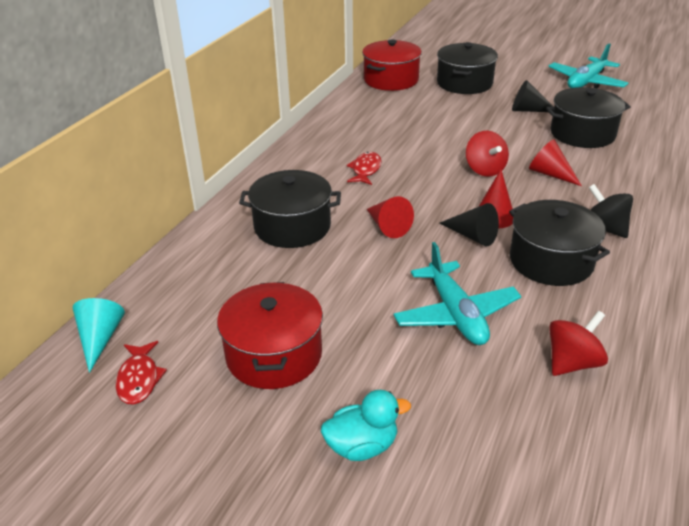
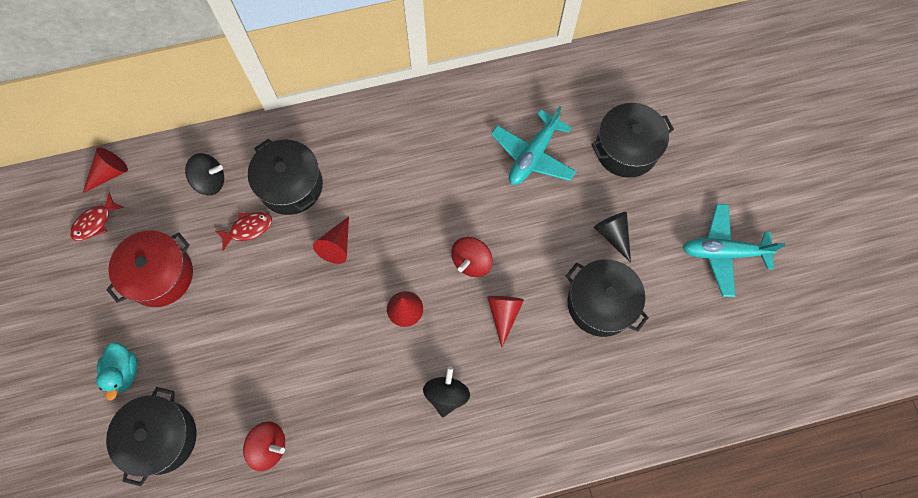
camera: 50 degrees right, 35 degrees up
turquoise cone [72,298,125,373] -> red cone [83,147,128,193]
turquoise duck [321,390,411,461] -> turquoise duck turned 45 degrees clockwise [96,342,137,400]
red fish [347,152,382,185] -> red fish moved to [214,212,272,251]
red pot [362,39,422,91] -> none
turquoise plane [394,242,521,345] -> turquoise plane moved to [491,106,576,185]
black cone [440,203,499,246] -> none
black pot [509,200,610,286] -> black pot moved to [106,387,197,486]
none -> black spinning top [185,153,224,195]

